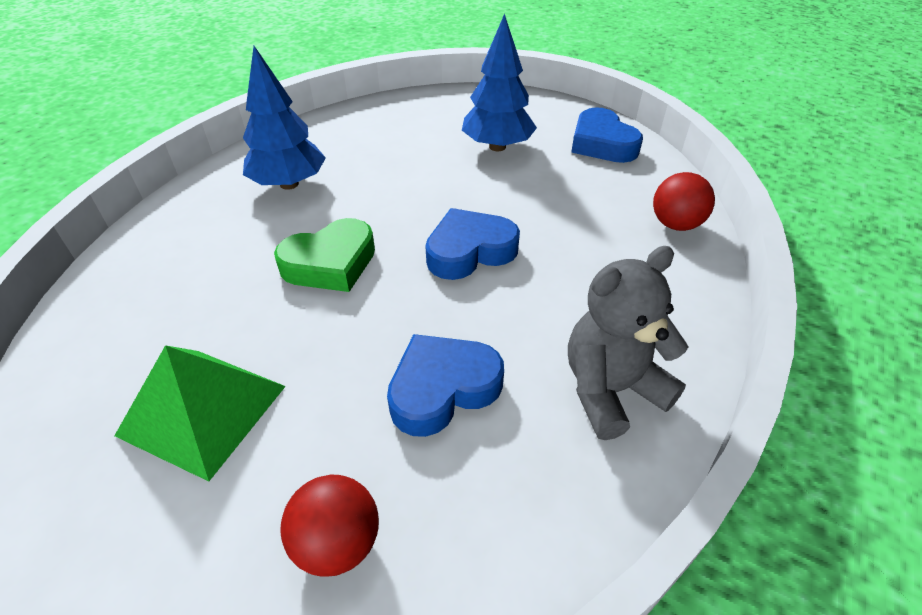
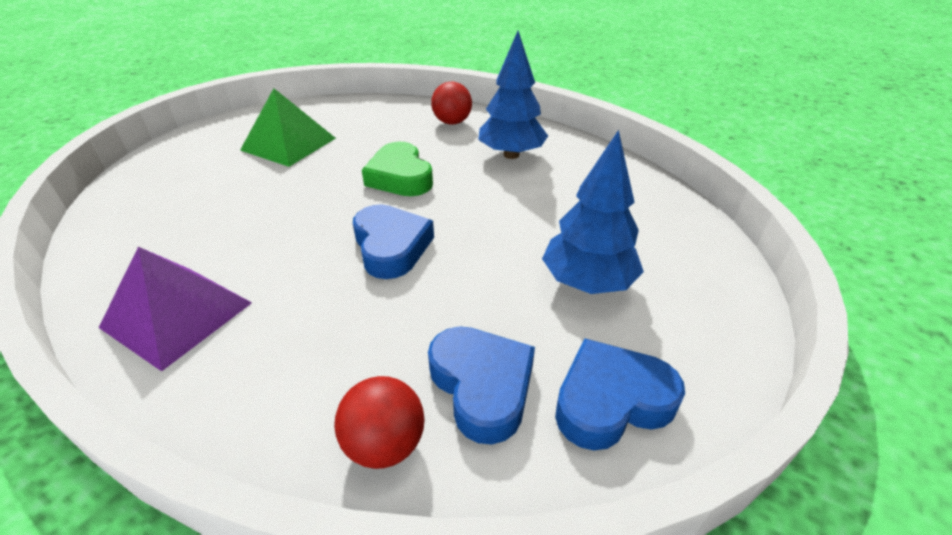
camera: 95 degrees right, 5 degrees down
red ball [281,475,379,577] -> red ball moved to [431,82,472,124]
blue heart [387,334,504,437] -> blue heart moved to [428,326,535,444]
grey teddy bear [568,246,688,440] -> purple pyramid [99,247,252,371]

